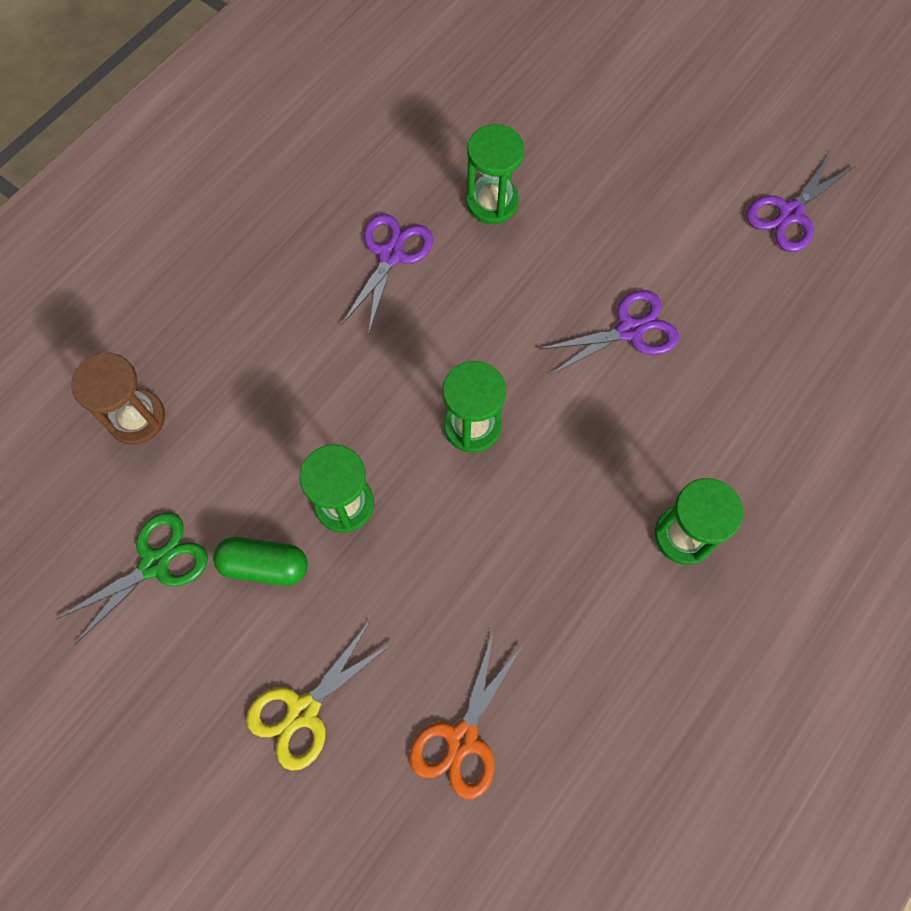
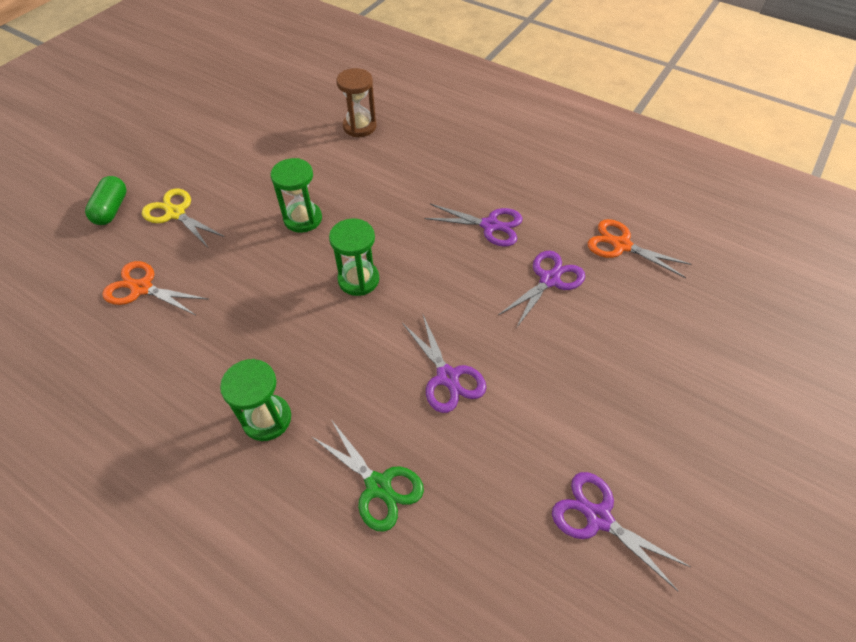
camera: 85 degrees right, 15 degrees down
green scissors [57,513,208,644] -> green scissors moved to [311,421,424,532]
green capsule [213,537,308,586] -> green capsule moved to [85,176,127,225]
green hourglass [466,124,524,224] -> purple scissors [498,250,585,328]
none -> orange scissors [588,219,692,278]

